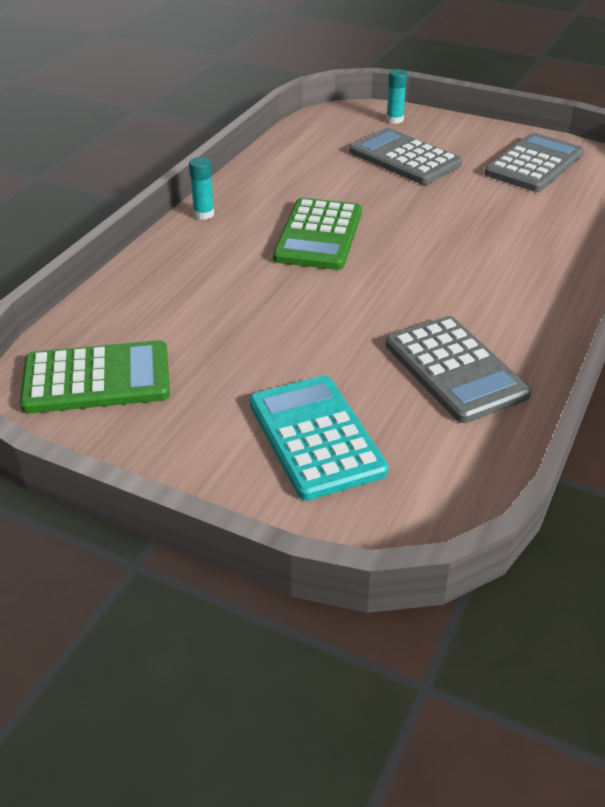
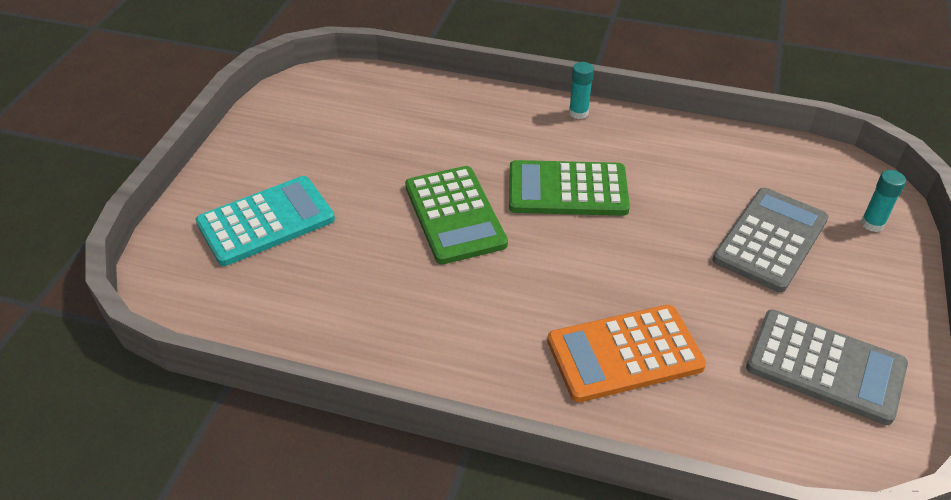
camera: 80 degrees right, 5 degrees up
green calculator [20,340,170,414] -> green calculator moved to [405,166,508,264]
grey calculator [386,316,531,423] -> none
none -> orange calculator [547,305,706,402]

